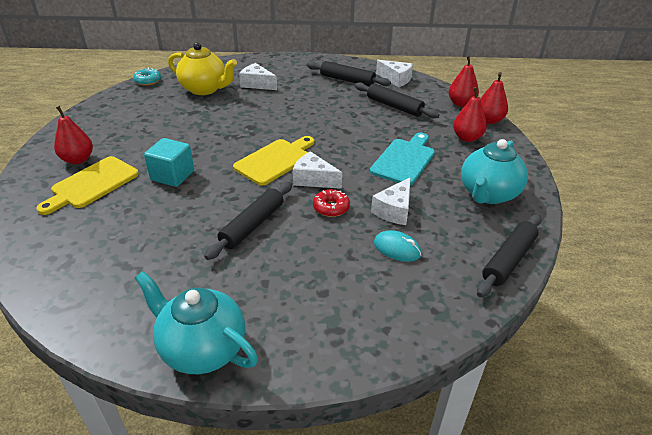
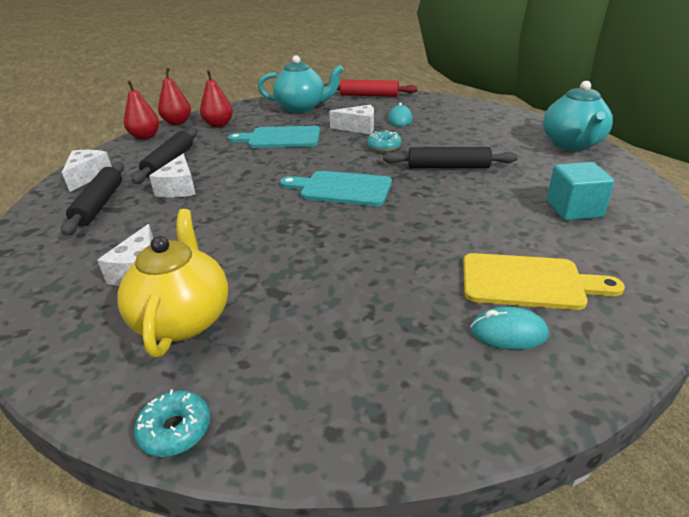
camera: 115 degrees left, 5 degrees down
red pear [54,106,93,164] -> turquoise mouse [470,307,549,349]
turquoise cube [144,138,194,187] -> turquoise cube moved to [547,162,614,221]
yellow cutting board [233,136,314,186] -> turquoise cutting board [280,171,392,206]
white cheese [293,151,342,189] -> white cheese moved to [149,154,196,198]
red donut [313,189,350,217] -> turquoise donut [367,130,402,152]
black rolling pin [477,214,542,297] -> red rolling pin [324,80,418,97]

